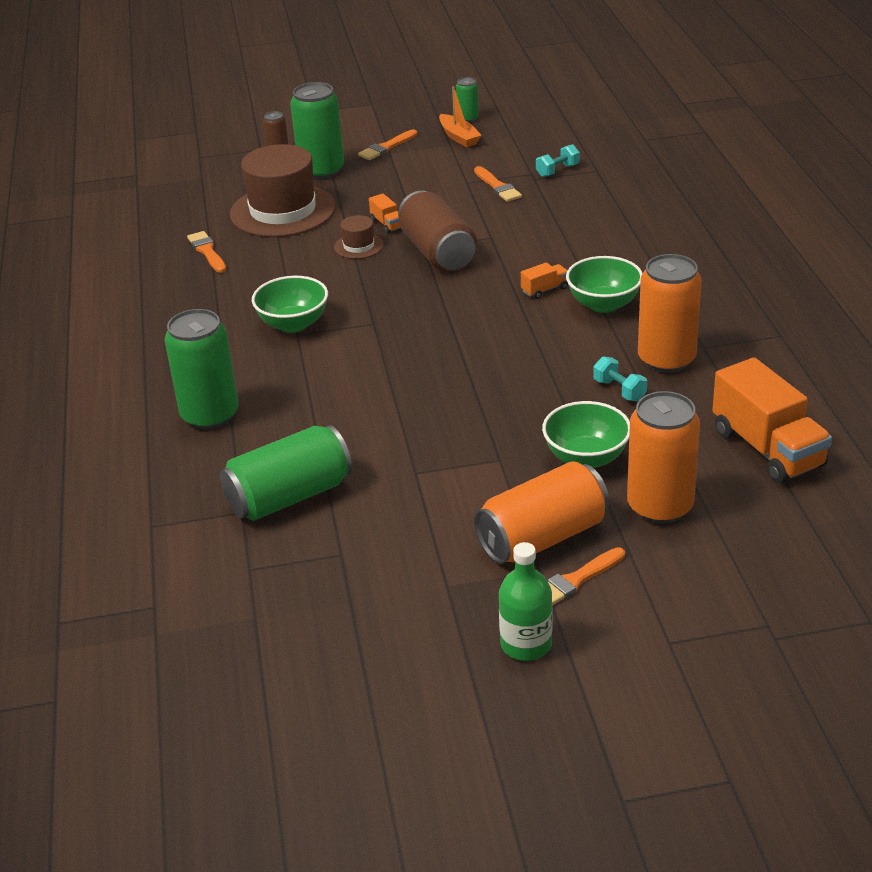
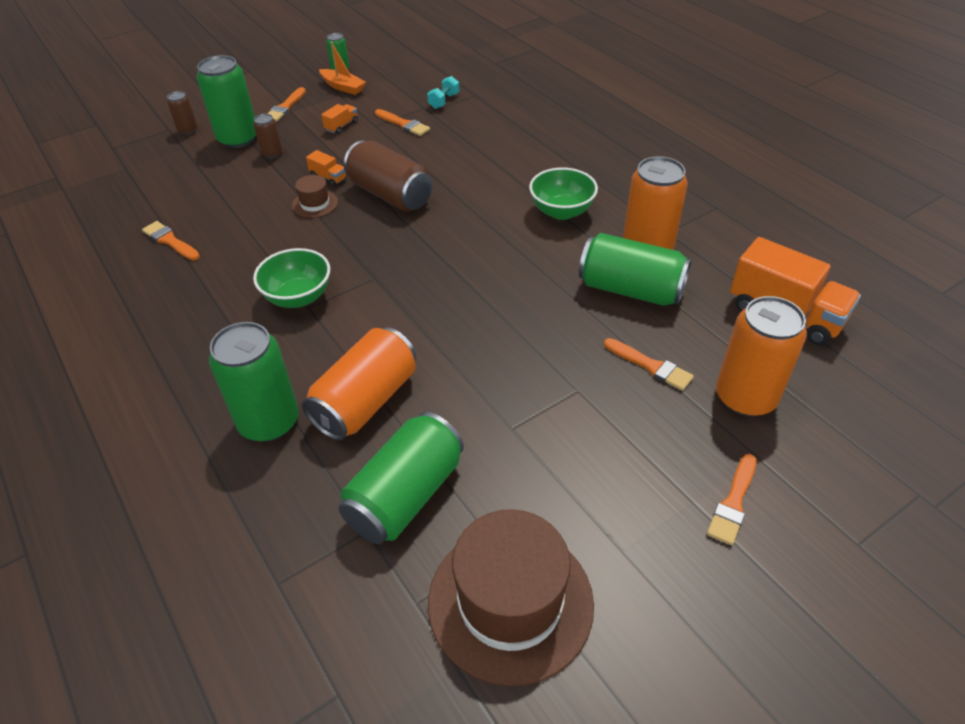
camera: 25 degrees left, 10 degrees up
brown hat [230,144,336,237] -> brown hat moved to [428,509,594,686]
orange can [474,461,609,564] -> orange can moved to [302,327,416,440]
green bottle [499,542,552,661] -> none
orange truck [521,262,568,299] -> orange truck moved to [321,104,358,134]
green bowl [542,401,630,468] -> orange brush [604,338,694,391]
turquoise dumbbell [593,356,647,401] -> green can [579,233,692,306]
none -> brown can [253,114,282,159]

